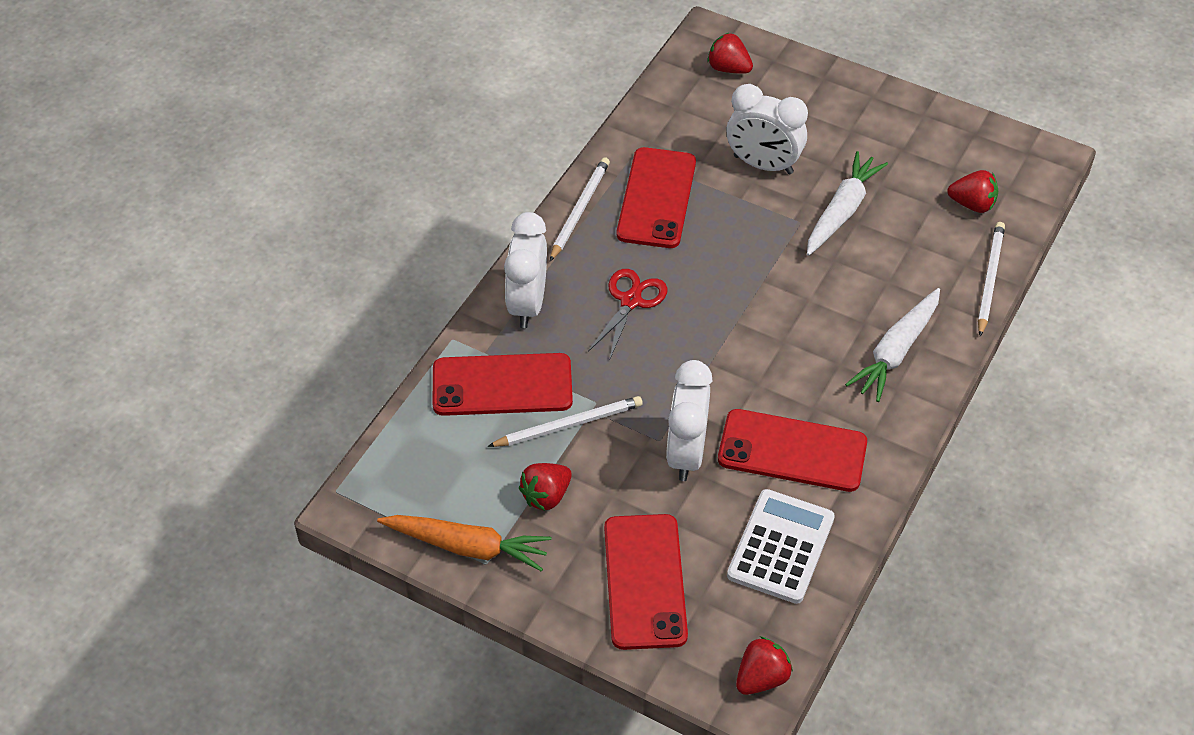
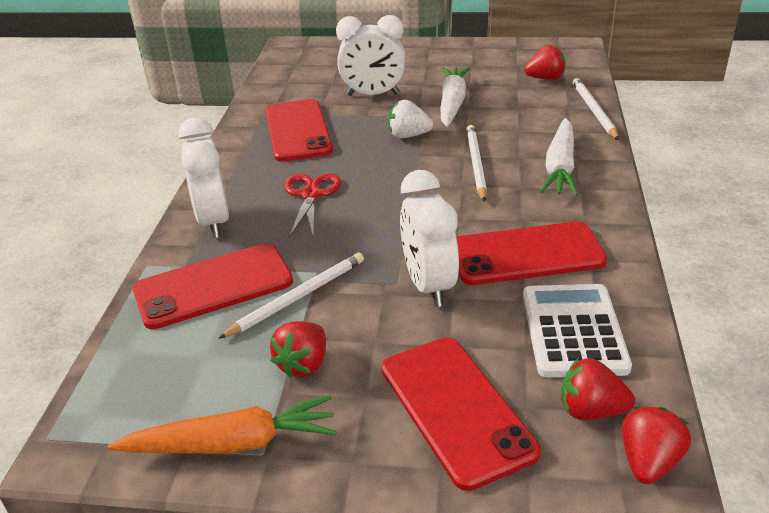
camera: 20 degrees left, 15 degrees down
white pencil [550,157,610,261] -> white pencil moved to [466,125,487,201]
red strawberry [707,33,753,74] -> red strawberry moved to [561,358,635,420]
none -> white strawberry [388,100,433,138]

